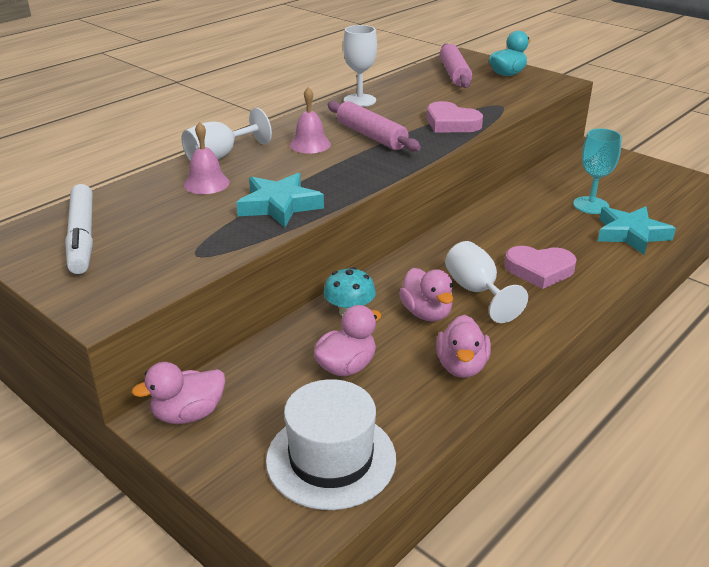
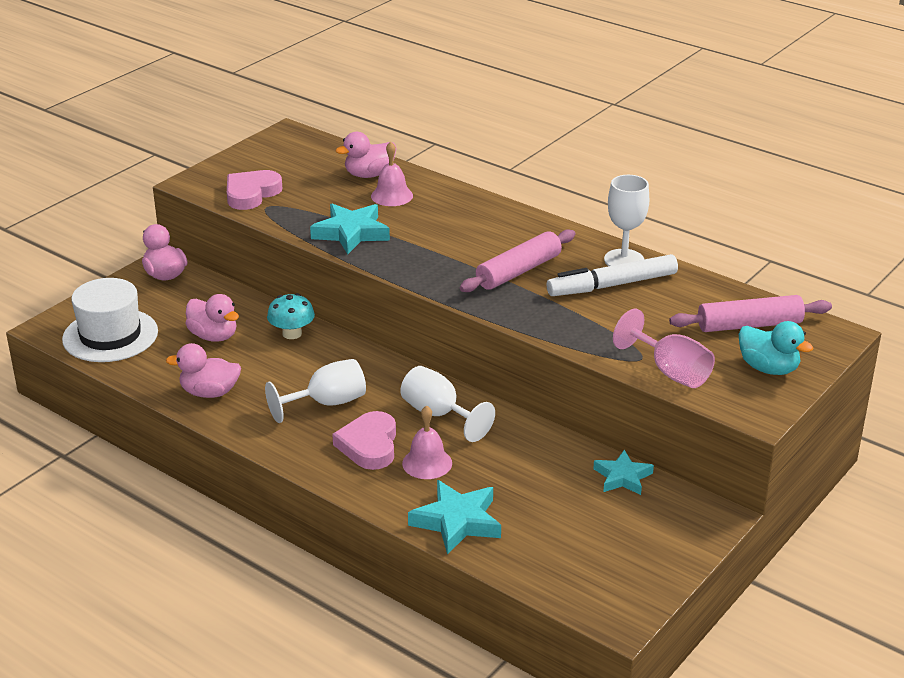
camera: 85 degrees right, 0 degrees up
white marker [65,184,93,274] -> white marker moved to [547,254,678,296]
white goblet [182,108,272,161] -> white goblet moved to [401,366,495,442]
pink bell [289,87,331,153] -> pink bell moved to [402,405,452,479]
pink duck [399,268,453,322] -> pink duck moved to [336,132,397,178]
pink heart [427,101,483,132] -> pink heart moved to [227,170,282,210]
turquoise goblet [573,128,622,214] -> none
none -> turquoise star [593,450,654,495]
none -> pink goblet [613,309,715,388]

